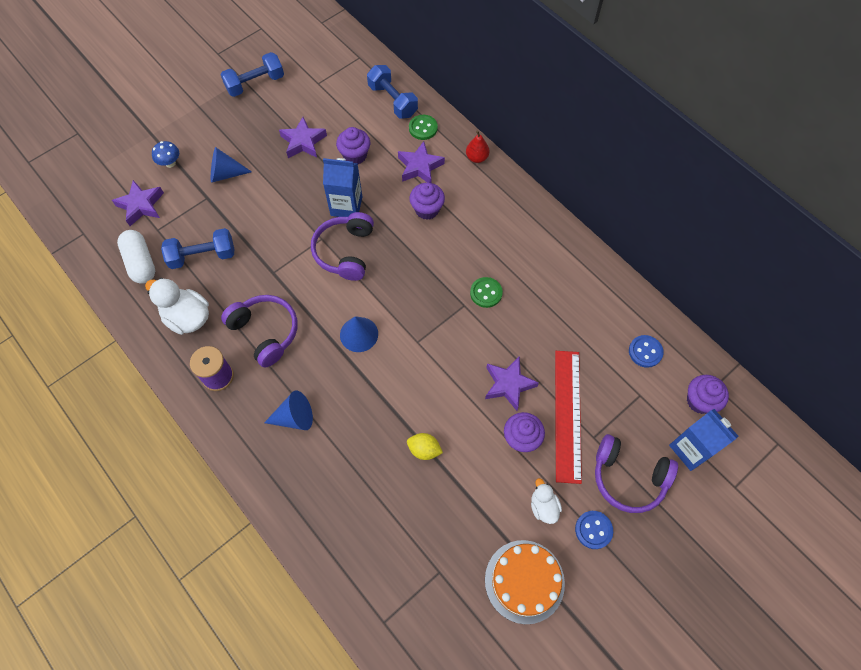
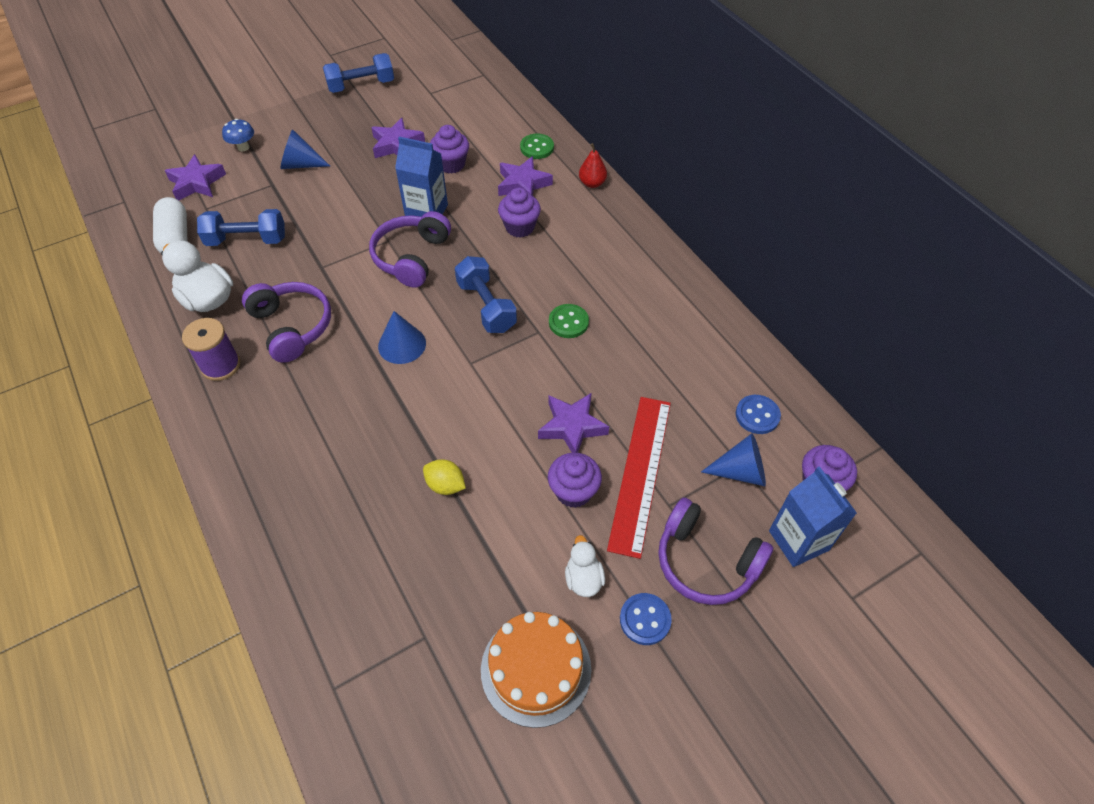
camera: 10 degrees right, 10 degrees down
blue cone [264,390,313,430] -> blue cone moved to [701,433,766,486]
blue dumbbell [367,65,418,119] -> blue dumbbell moved to [455,256,517,333]

